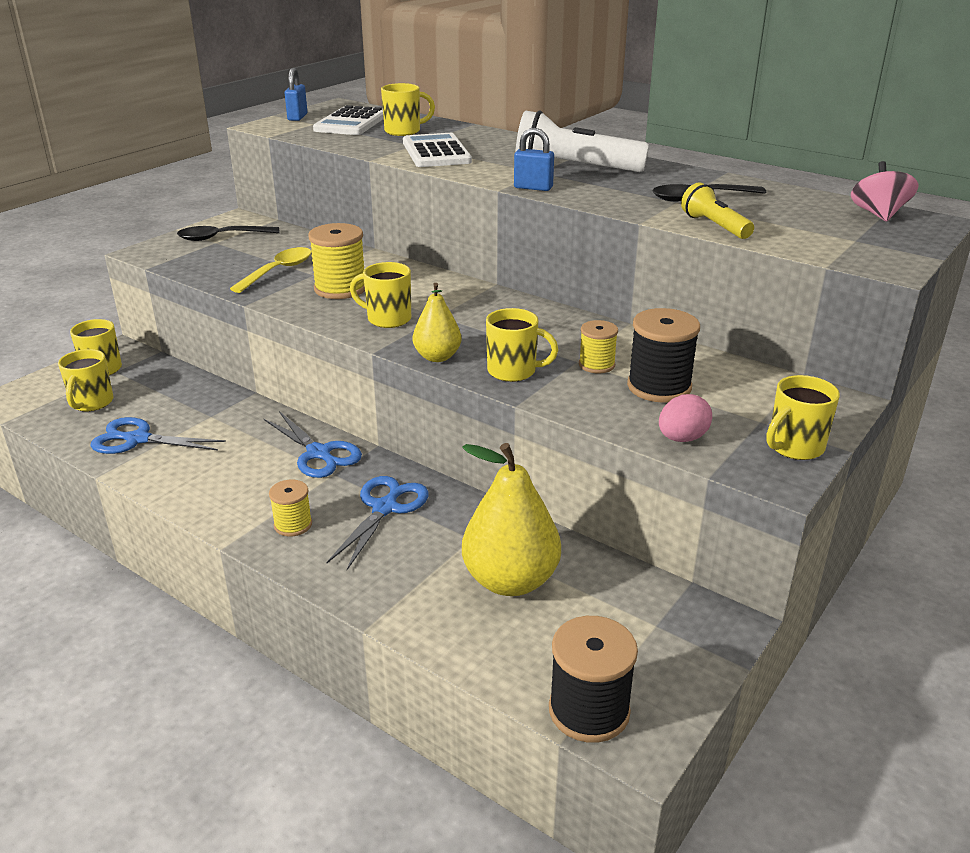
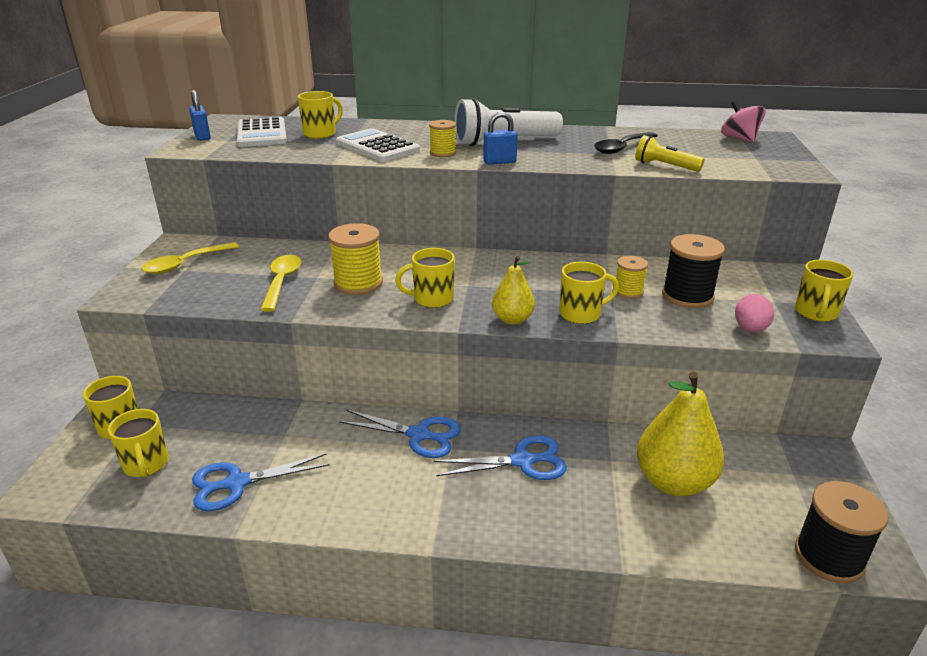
camera: 30 degrees left, 0 degrees up
black spoon [177,226,280,241] -> yellow spoon [141,242,239,274]
yellow spool [269,479,312,537] -> yellow spool moved to [429,120,456,157]
blue scissors [326,476,429,570] -> blue scissors turned 90 degrees clockwise [434,435,567,480]

